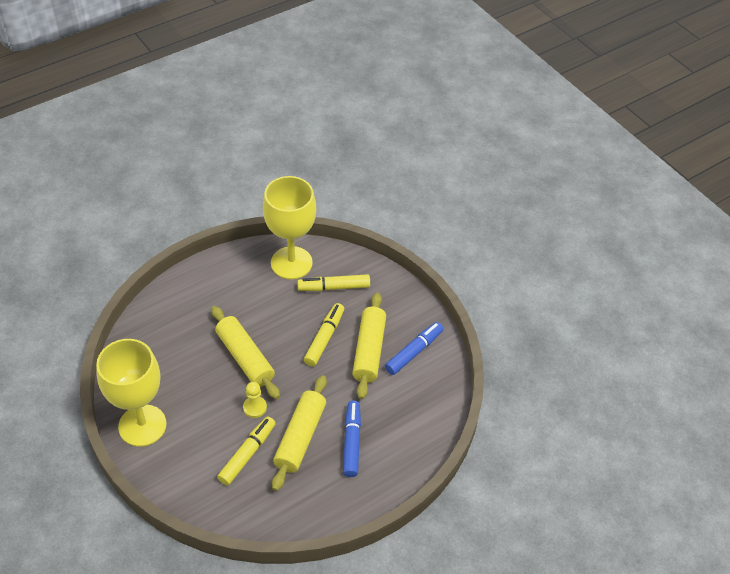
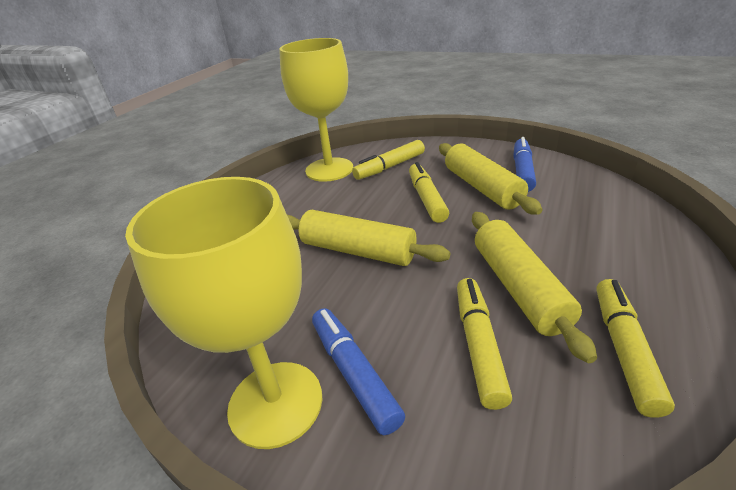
camera: 25 degrees left, 15 degrees down
yellow pawn [243,382,267,418] -> none
blue marker [343,401,361,477] -> blue marker moved to [312,308,405,435]
none -> yellow marker [596,279,675,418]

